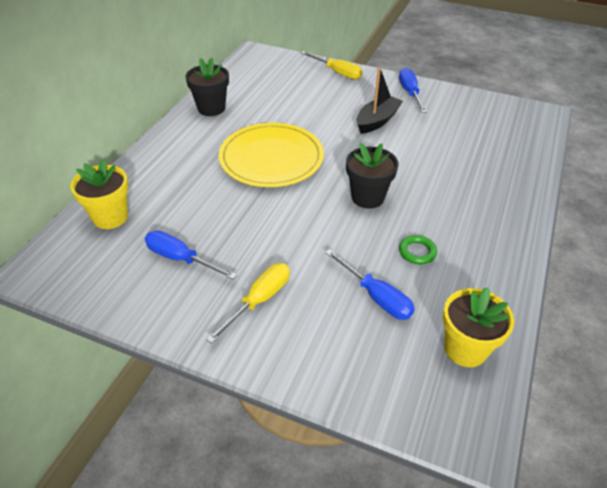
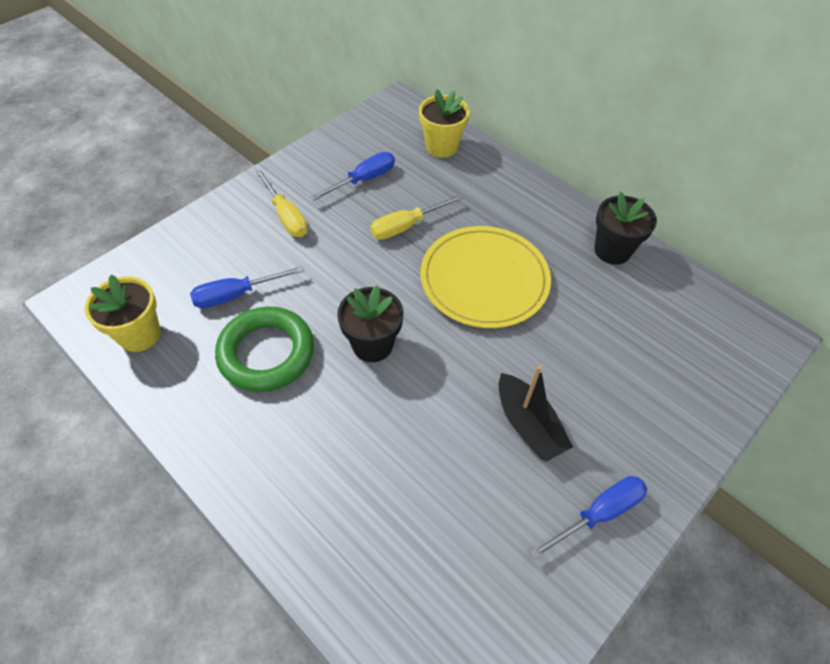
camera: 110 degrees right, 10 degrees up
yellow screwdriver [301,51,363,79] -> yellow screwdriver moved to [370,194,463,240]
blue screwdriver [399,68,427,113] -> blue screwdriver turned 45 degrees counterclockwise [530,476,647,560]
green ring [399,235,437,265] -> green ring [215,306,314,392], size x2.24

